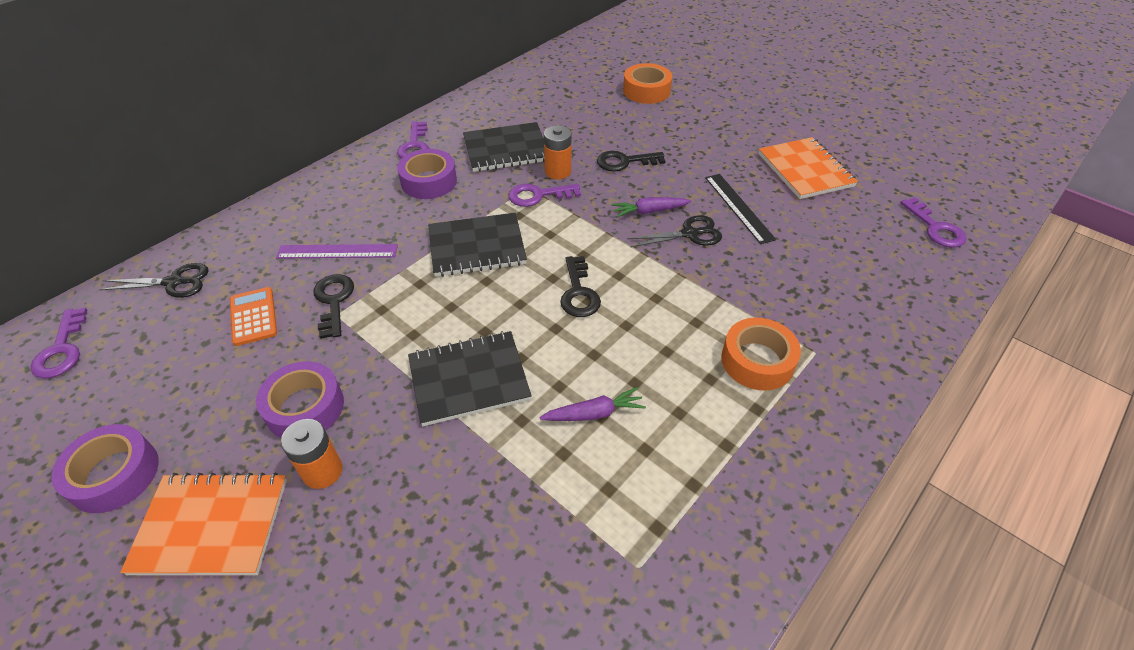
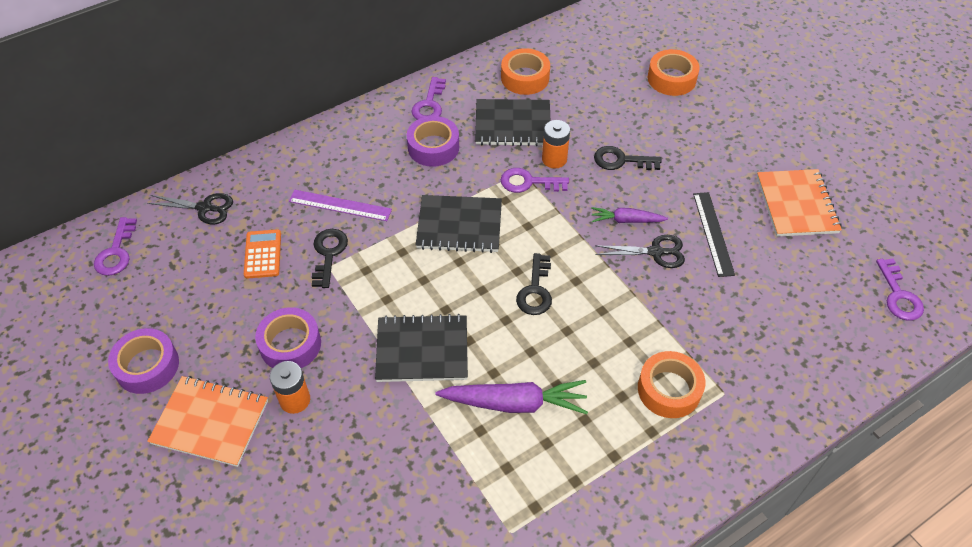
camera: 15 degrees right, 5 degrees up
purple carrot [539,387,646,421] -> purple carrot [435,380,588,414], size x1.71
none -> orange tape [501,48,550,95]

